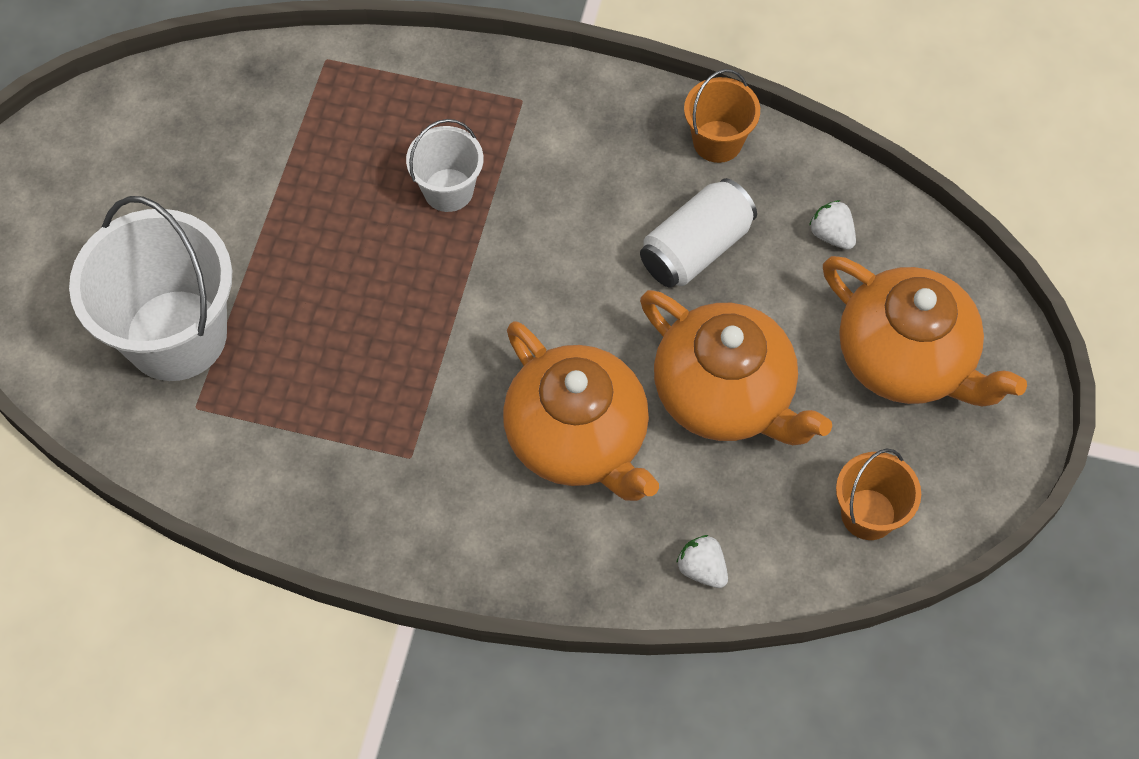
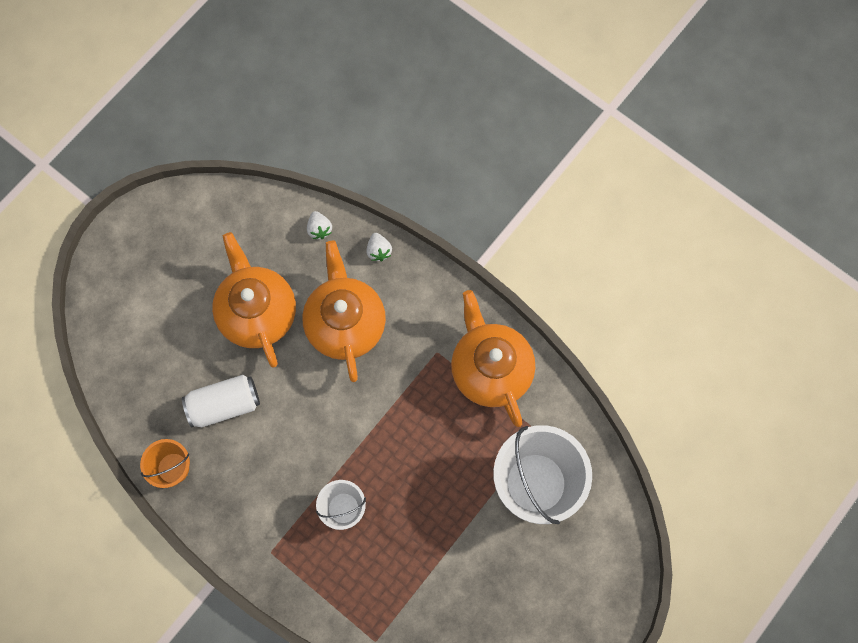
camera: 155 degrees left, 10 degrees up
white strawberry [809,200,856,250] -> white strawberry moved to [366,233,392,261]
orange teapot [823,256,1027,406] -> orange teapot moved to [451,290,535,427]
orange bucket [836,448,921,540] -> none

